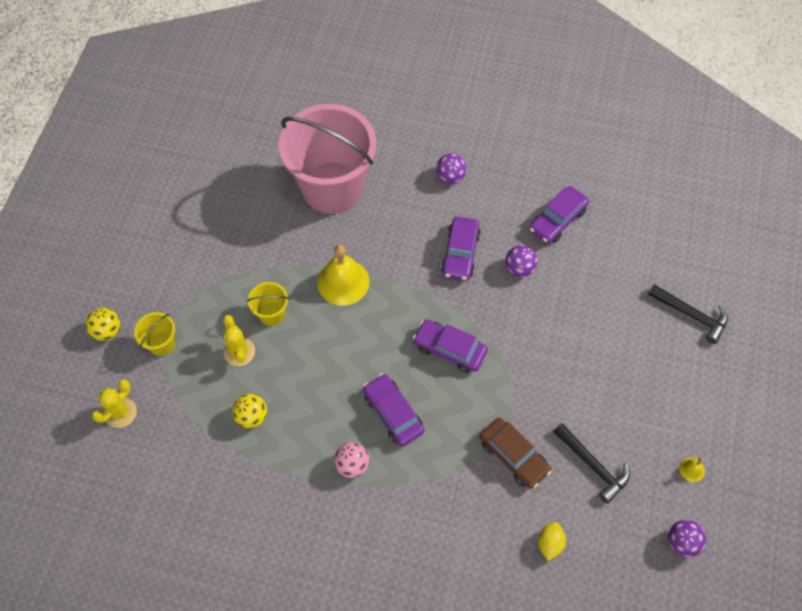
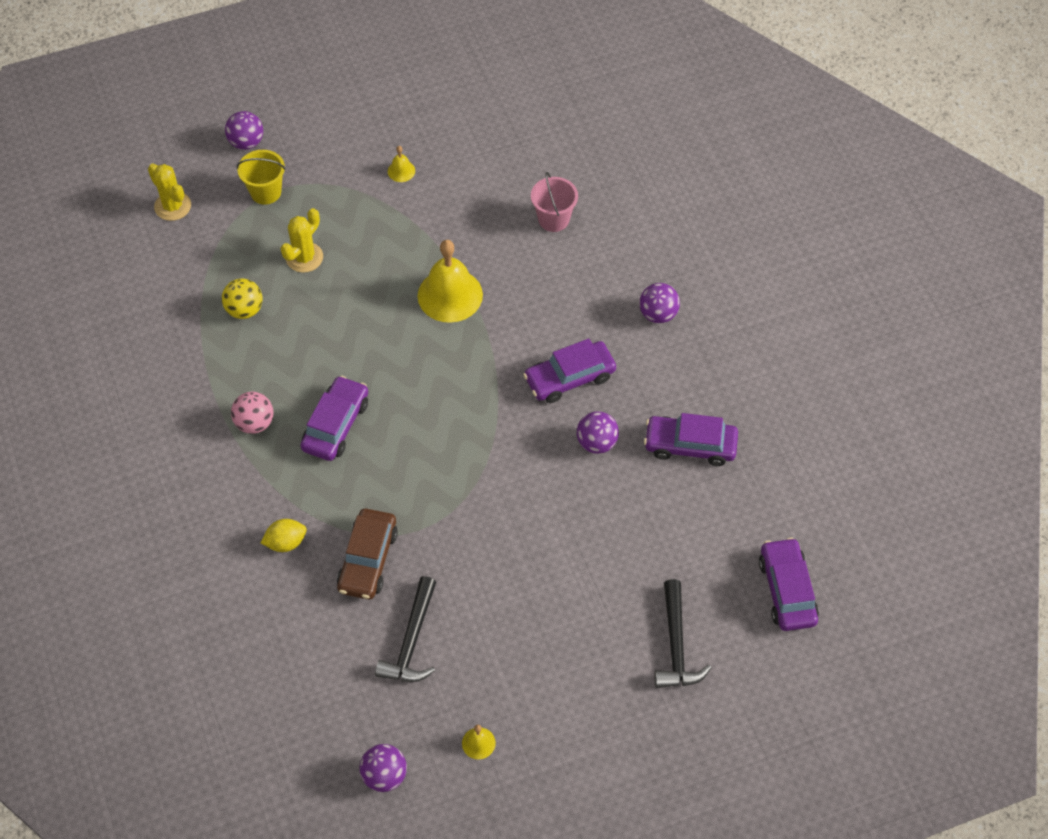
camera: 55 degrees right, 5 degrees down
yellow ball [86,308,120,341] -> purple ball [225,111,263,150]
yellow cactus [92,379,137,428] -> yellow cactus turned 45 degrees clockwise [148,164,191,221]
yellow bucket [247,282,289,326] -> none
pink bucket [279,104,376,214] -> pink bucket [531,172,578,232], size x0.40
purple car [413,320,488,373] -> purple car moved to [759,537,819,631]
yellow lemon [538,522,566,561] -> yellow lemon moved to [261,519,307,552]
none -> yellow bell [388,146,415,182]

